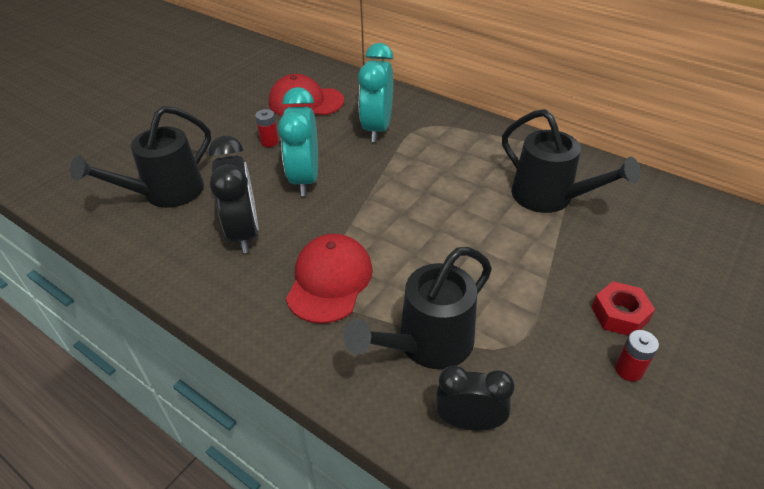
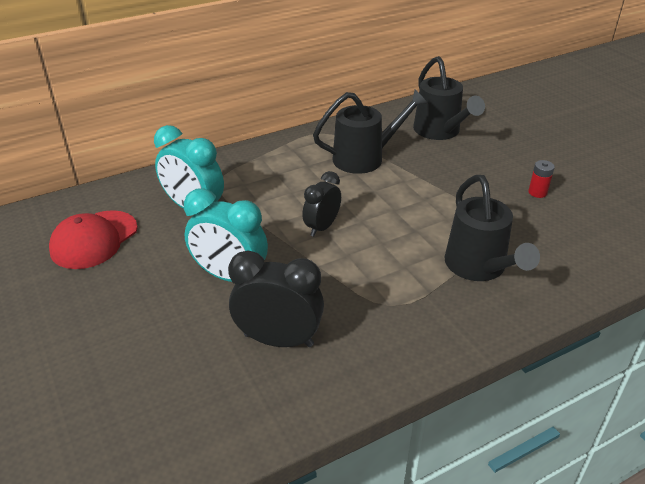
camera: 65 degrees left, 5 degrees down
black watering can [70,106,211,208] -> black watering can moved to [413,56,485,140]
red battery [255,109,279,147] -> none
red cap [286,234,373,324] -> none
black clock [436,366,515,430] -> black clock moved to [302,171,341,237]
red nut [591,281,655,336] -> none

